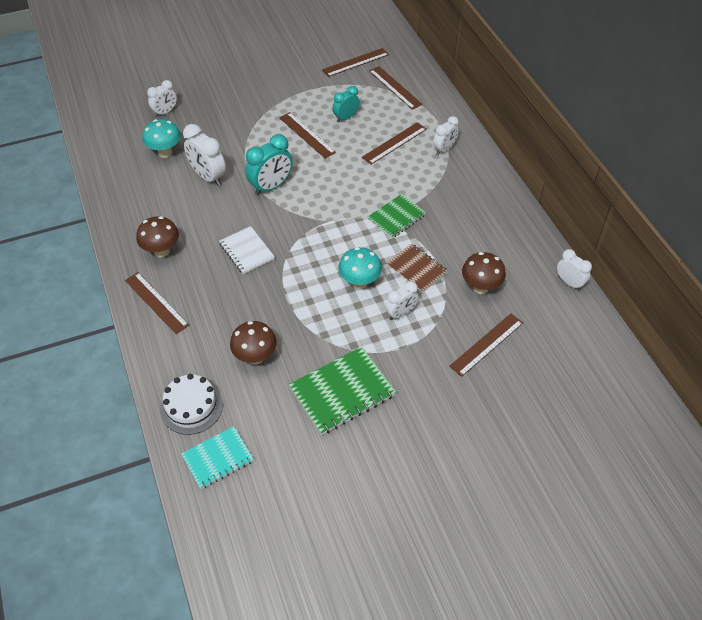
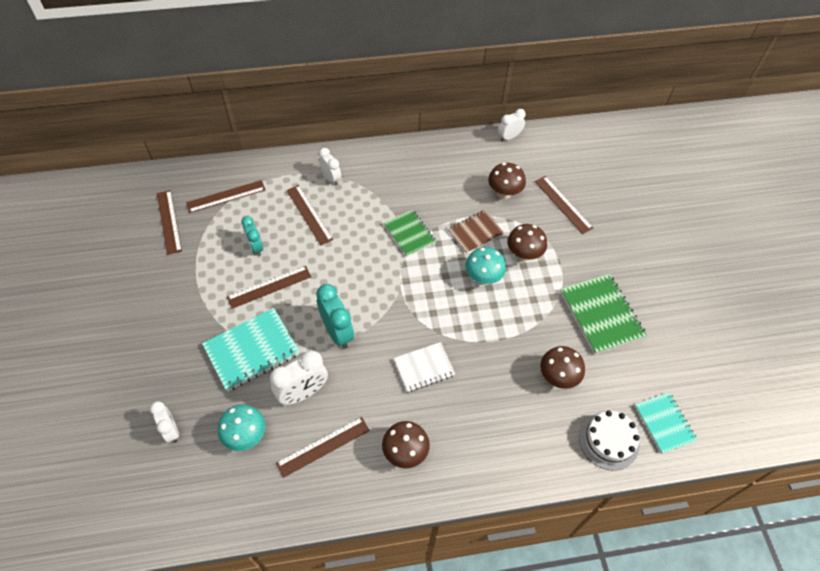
camera: 80 degrees left, 5 degrees up
brown ruler [125,272,189,334] -> brown ruler moved to [276,417,370,478]
white clock [385,281,419,320] -> brown mushroom [507,224,547,261]
none -> turquoise notebook [202,308,300,392]

